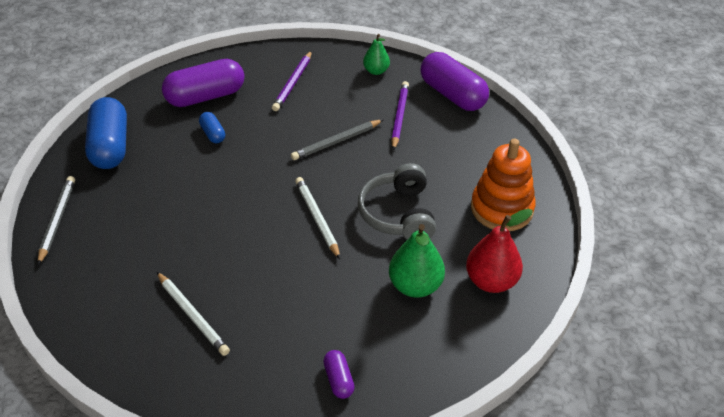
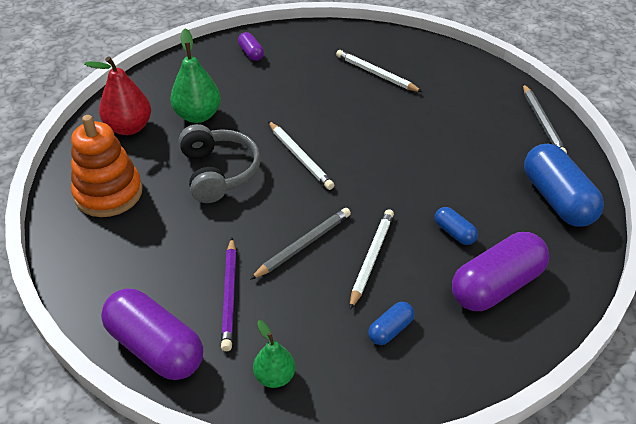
camera: 170 degrees right, 0 degrees up
purple pencil [272,51,312,111] -> blue capsule [368,302,414,345]
none -> white pencil [350,209,394,309]

